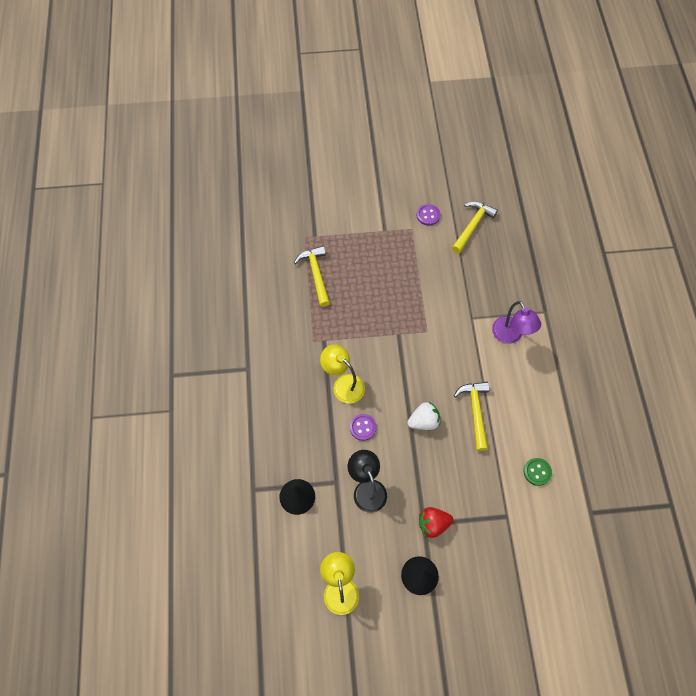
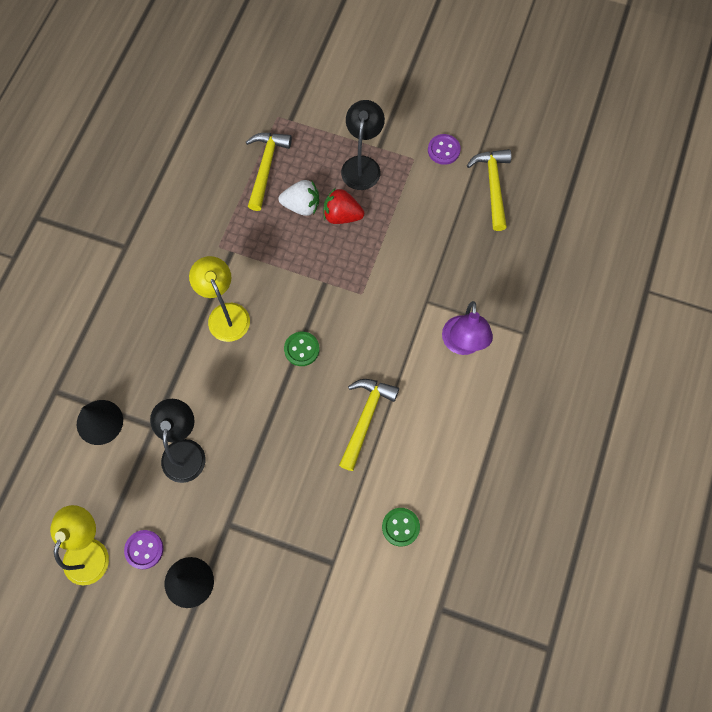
camera: 25 degrees right, 5 degrees up
purple button [350,414,377,441] -> purple button moved to [124,530,163,569]
white strawberry [407,402,440,430] -> white strawberry moved to [279,180,319,216]
red strawberry [419,507,453,538] -> red strawberry moved to [323,188,364,224]
yellow hammer [452,201,498,253] -> yellow hammer turned 60 degrees counterclockwise [467,149,511,231]
none -> green button [284,332,320,366]
none -> black lamp [341,100,385,190]

